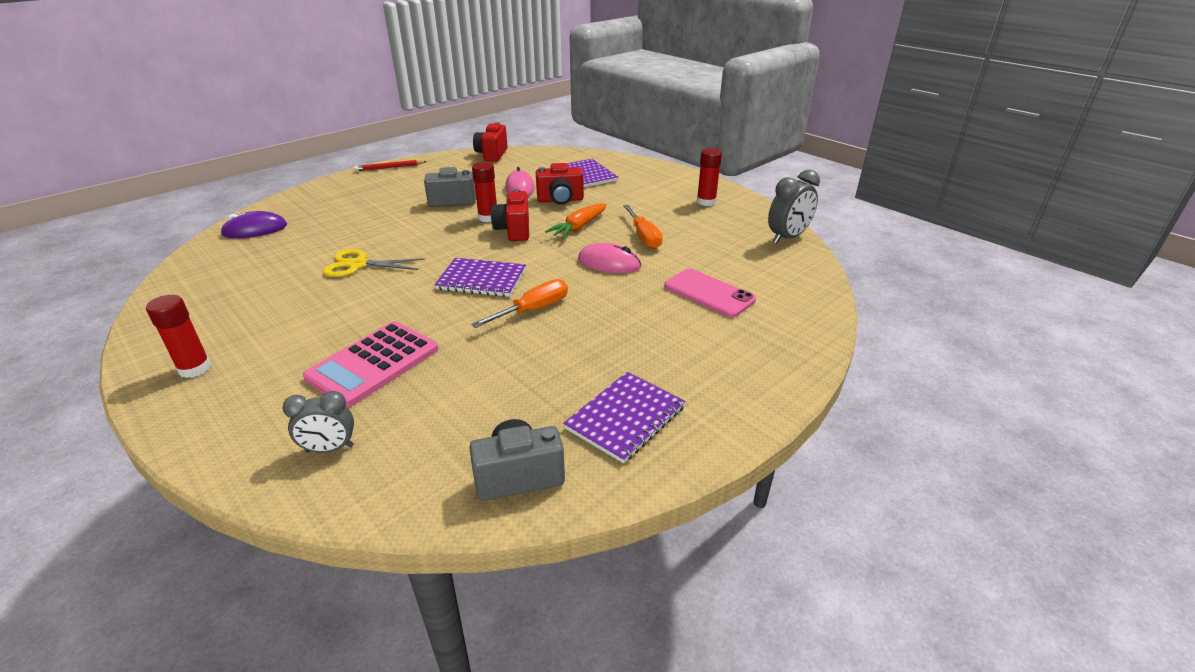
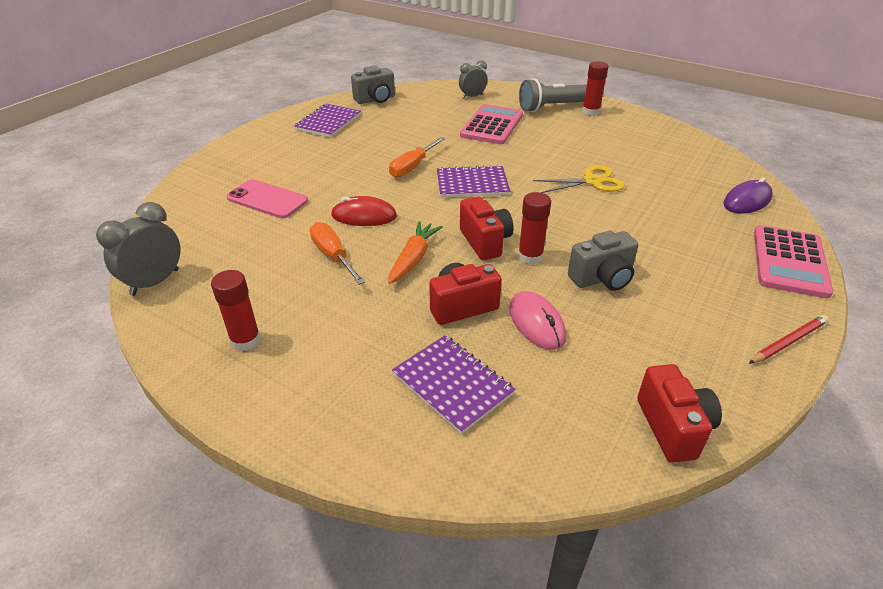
camera: 165 degrees right, 5 degrees up
pink mouse [578,243,641,273] -> red mouse [331,196,397,226]
none -> grey flashlight [519,78,587,112]
none -> pink calculator [754,225,833,298]

